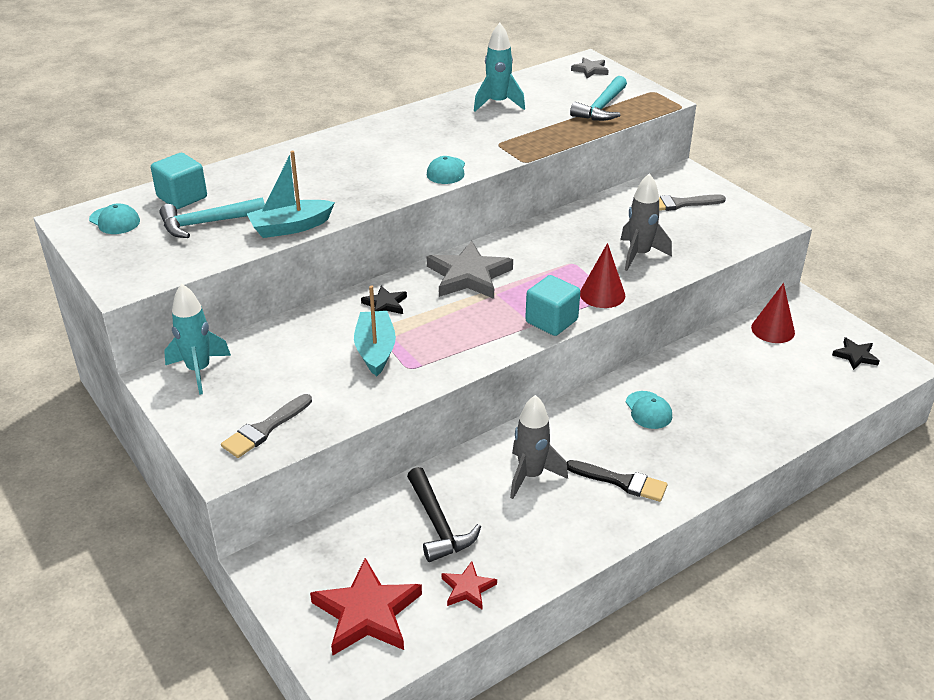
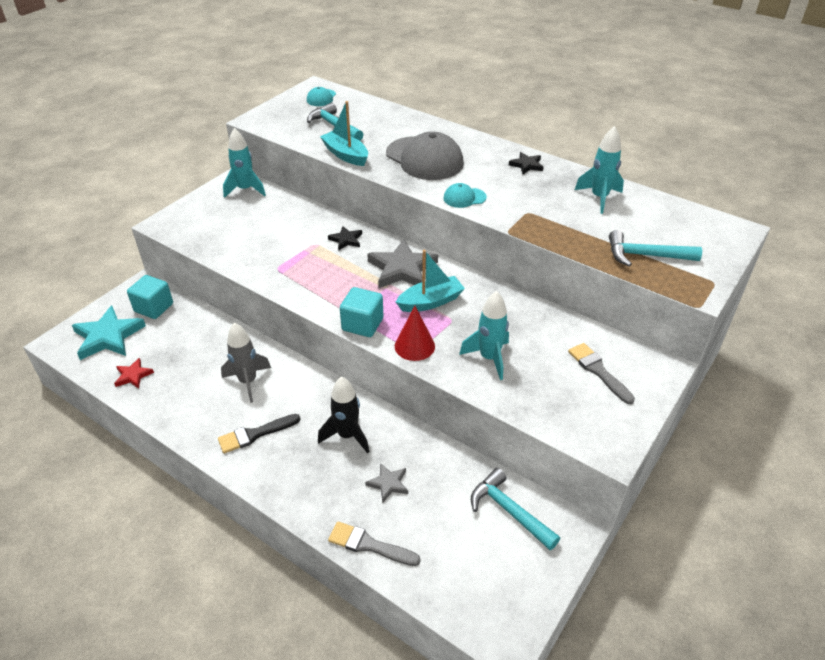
camera: 70 degrees right, 5 degrees up
turquoise cube [151,153,207,209] -> turquoise cube moved to [127,275,173,319]
grey brush [221,394,312,458] -> grey brush moved to [328,521,421,566]
red star [310,558,422,655] -> turquoise star [72,305,146,360]
turquoise boat [354,285,396,376] -> turquoise boat moved to [396,250,465,312]
black hammer [407,467,481,562] -> none
black brush [567,460,667,502] -> black brush turned 60 degrees clockwise [218,414,300,453]
grey star [571,57,609,78] -> grey star moved to [365,463,408,502]
grey rocket [620,173,672,271] -> turquoise rocket [459,291,509,380]
turquoise cap [626,391,672,429] -> black rocket [318,377,369,454]
red cone [751,283,795,343] -> turquoise hammer [471,468,560,550]
black star [832,337,880,370] -> black star moved to [509,152,544,174]
none -> grey cap [386,131,464,180]

